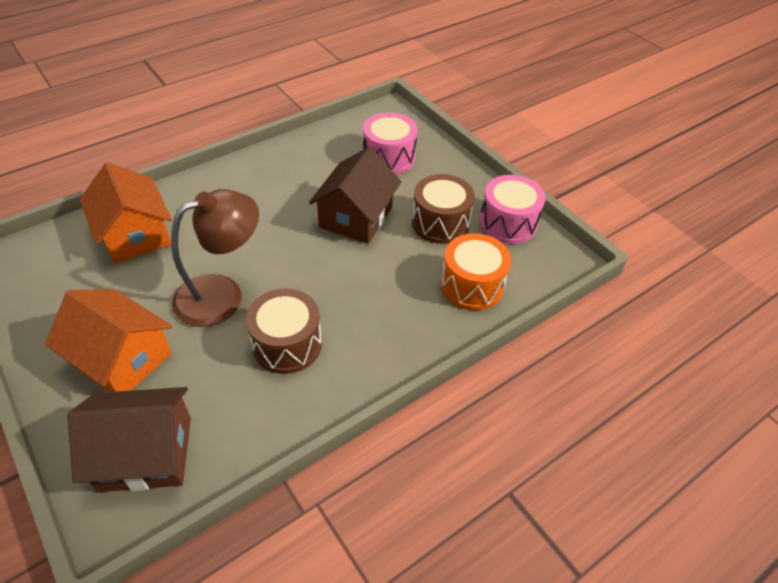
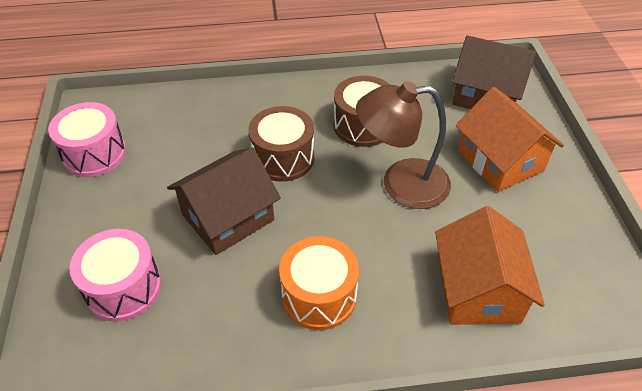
camera: 150 degrees left, 0 degrees up
brown drum [412,174,475,244] -> brown drum moved to [248,106,314,182]
orange drum [441,233,511,310] -> orange drum moved to [279,236,359,330]

